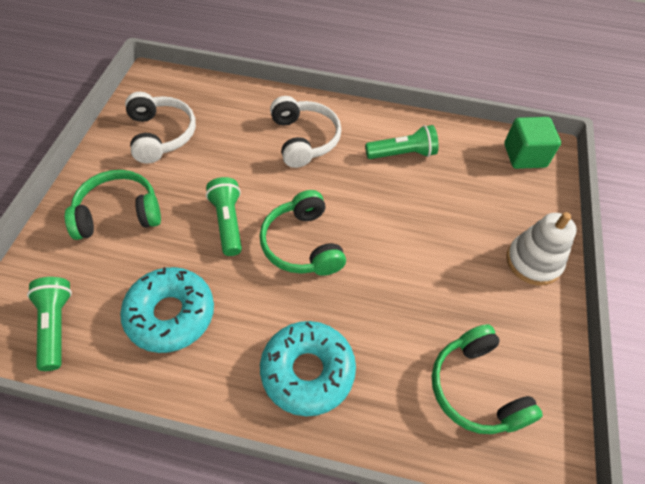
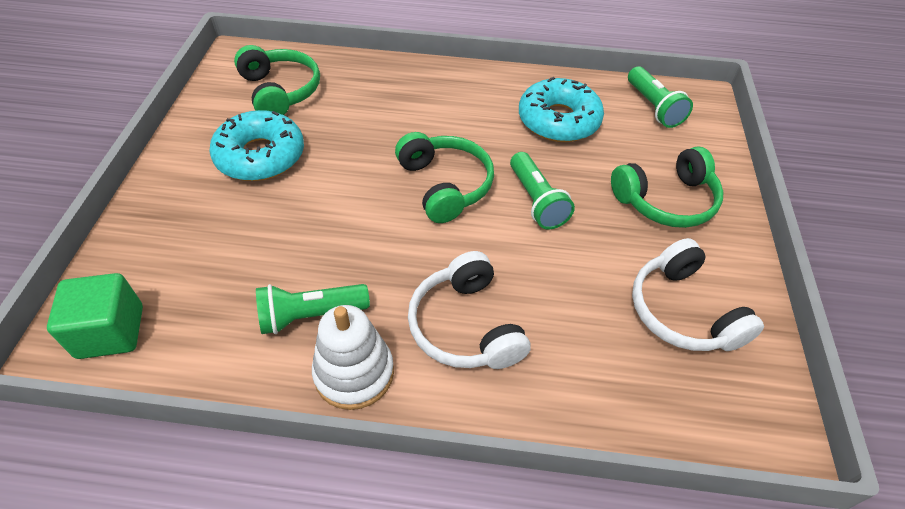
camera: 175 degrees right, 5 degrees down
turquoise donut [260,321,356,416] -> turquoise donut moved to [209,110,304,181]
white stacking toy [506,212,577,285] -> white stacking toy moved to [312,305,394,410]

